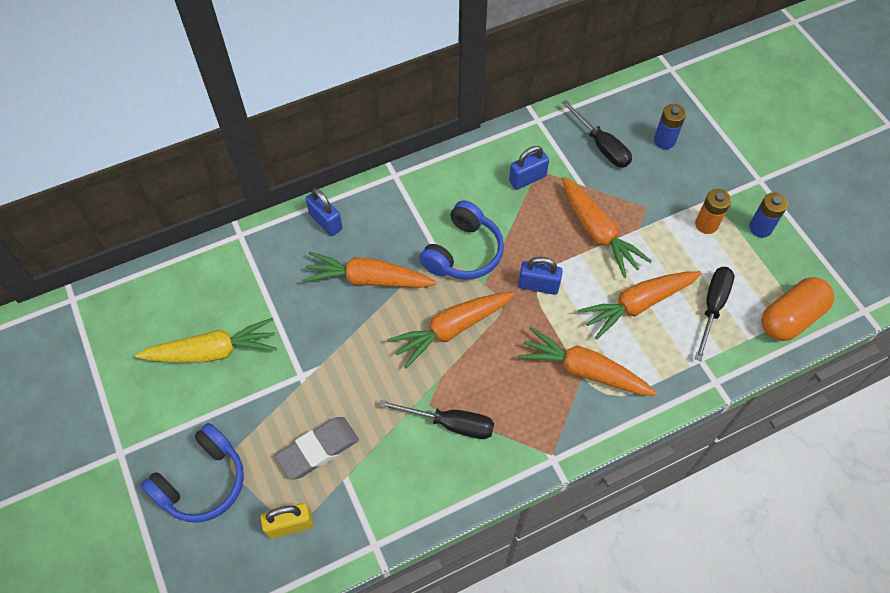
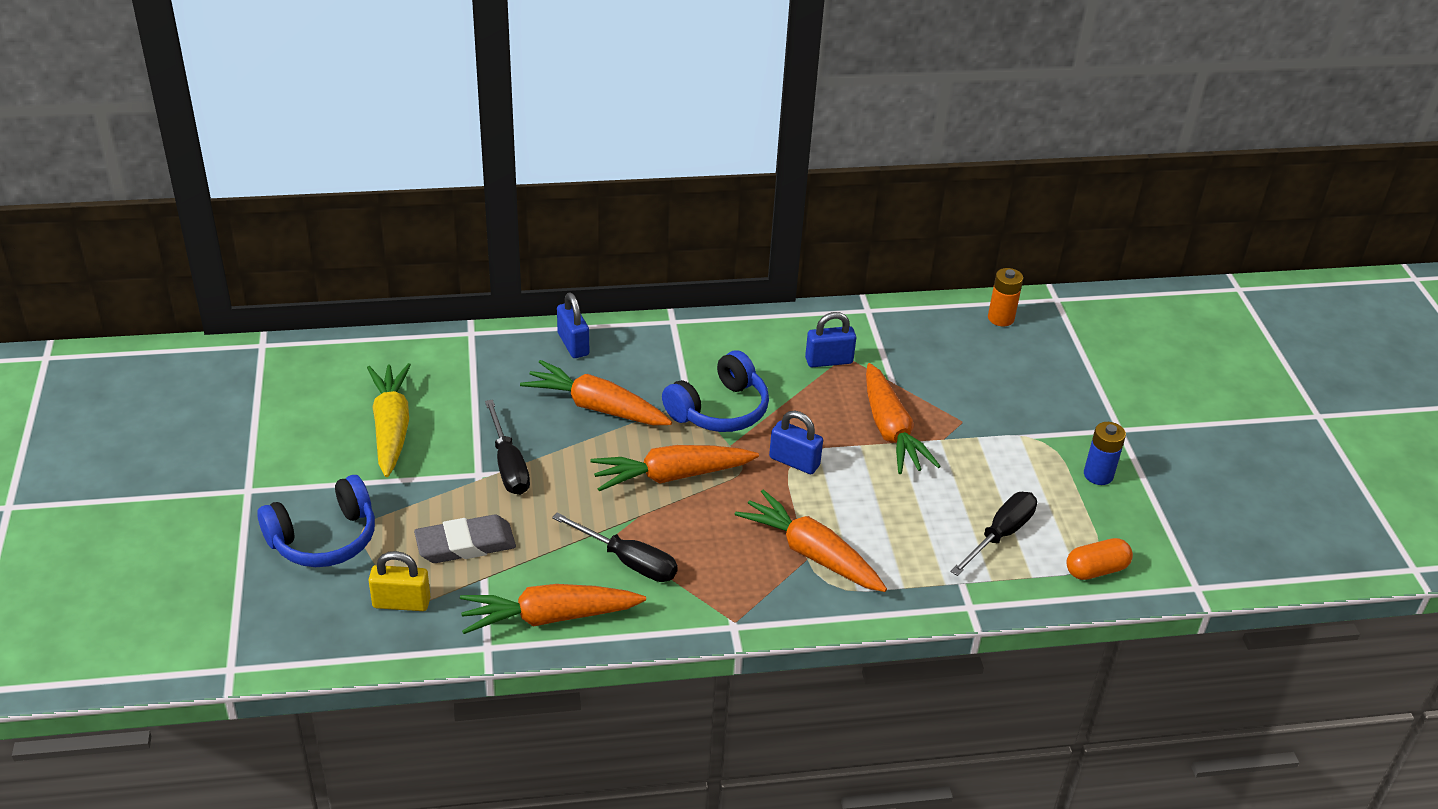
camera: 15 degrees right, 20 degrees down
yellow carrot [135,318,277,363] -> yellow carrot turned 105 degrees counterclockwise [367,363,411,477]
black screwdriver [562,100,632,167] -> black screwdriver moved to [485,399,530,495]
orange carrot [578,271,702,340] -> orange carrot moved to [460,584,646,634]
blue battery [654,104,686,149] -> none
orange battery [695,189,731,234] -> orange battery moved to [988,268,1023,326]
orange capsule [762,277,834,341] -> orange capsule [1066,538,1133,580], size x0.65

